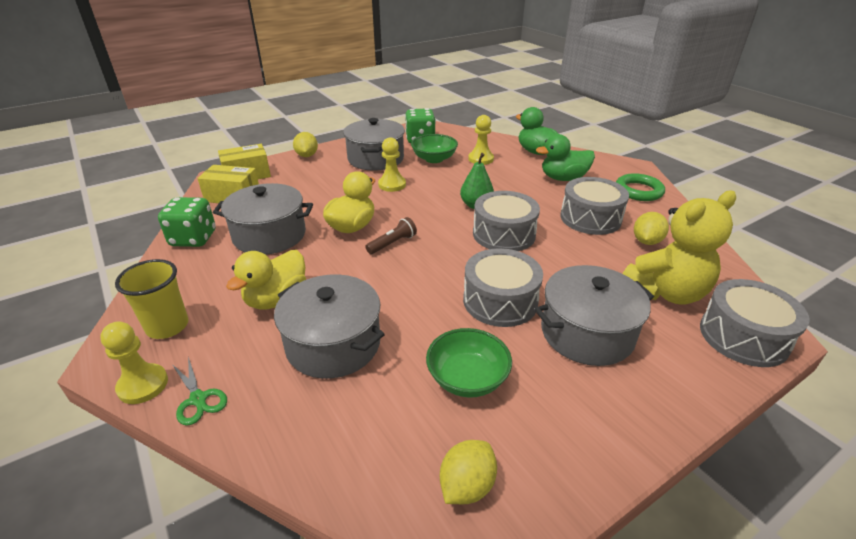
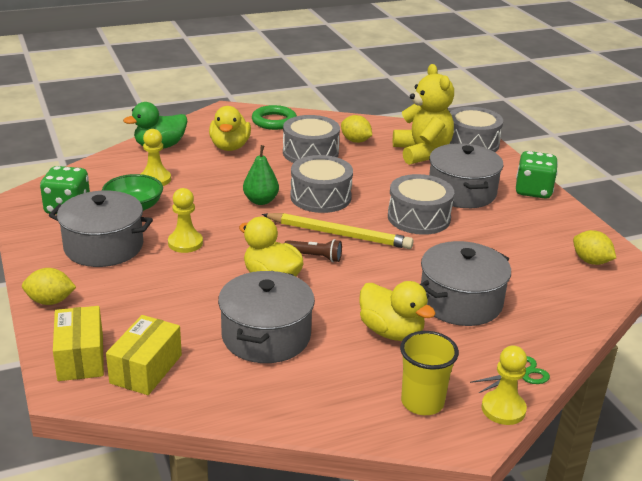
camera: 80 degrees left, 5 degrees down
green dice [158,197,216,247] -> green dice moved to [516,151,558,199]
brown flashlight [365,217,417,254] -> brown flashlight turned 135 degrees clockwise [285,239,342,262]
green bowl [426,328,512,398] -> none
green duck [536,134,595,181] -> yellow duck [209,106,251,151]
none -> yellow pencil [262,213,414,249]

